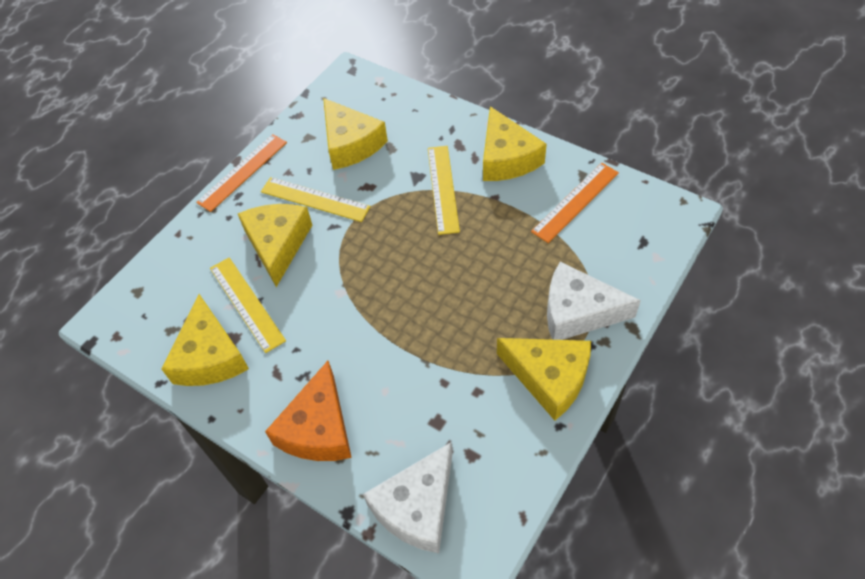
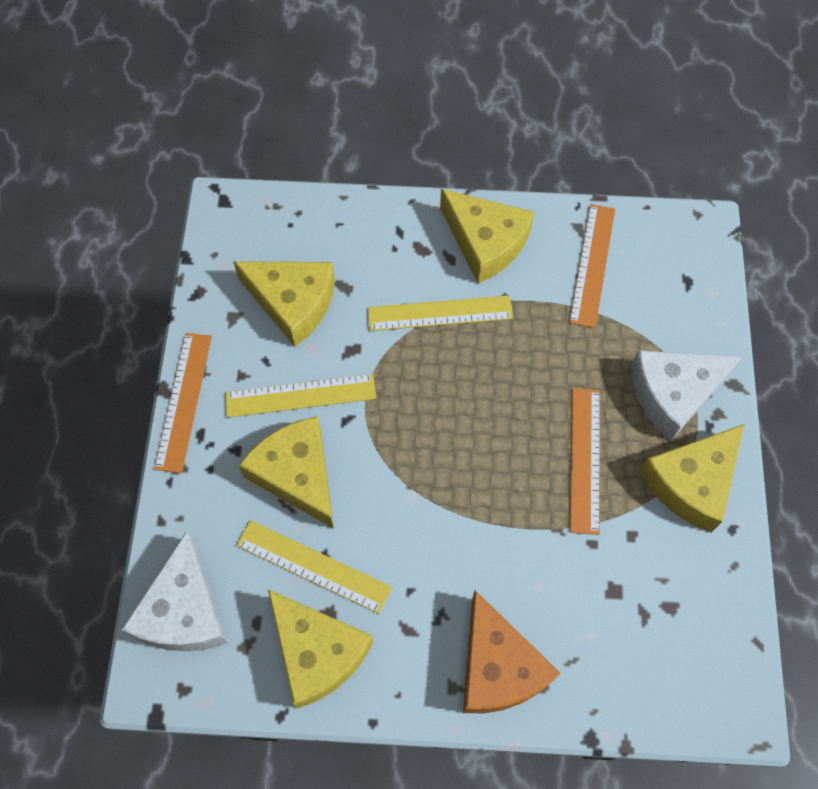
camera: 35 degrees left, 10 degrees up
white cheese [363,442,452,553] -> white cheese moved to [121,531,228,651]
yellow ruler [428,146,460,235] -> yellow ruler turned 60 degrees counterclockwise [368,295,513,331]
yellow cheese [497,338,591,421] -> yellow cheese turned 135 degrees clockwise [639,424,744,533]
none -> orange ruler [570,388,600,535]

